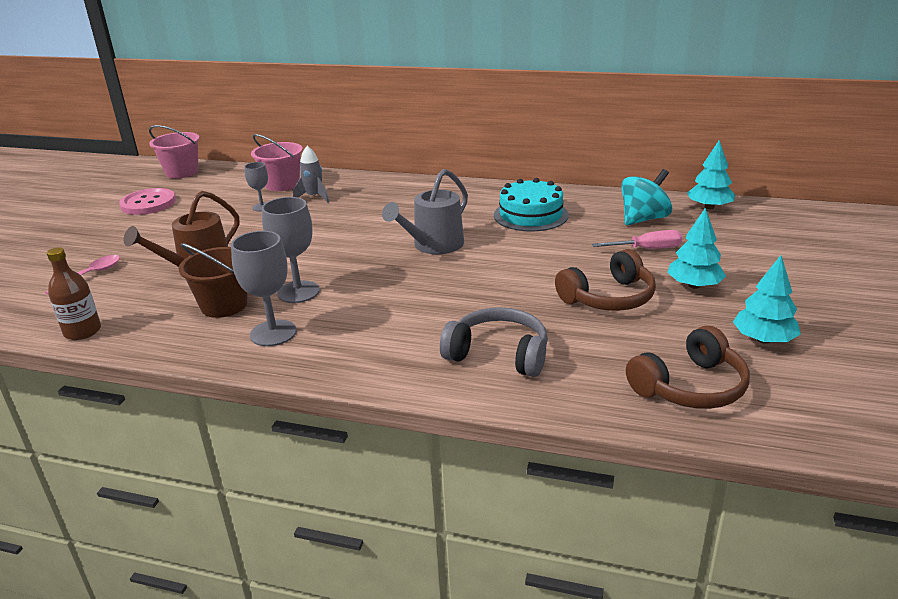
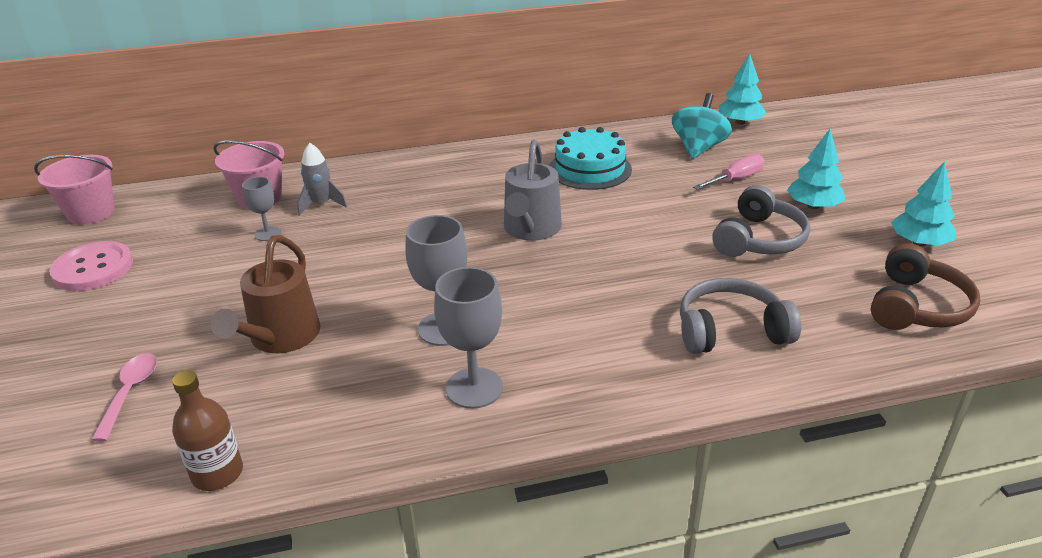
camera: 30 degrees left, 5 degrees up
brown bucket [178,243,247,318] -> none
brown headphones [555,249,656,311] -> grey headphones [712,185,810,257]

